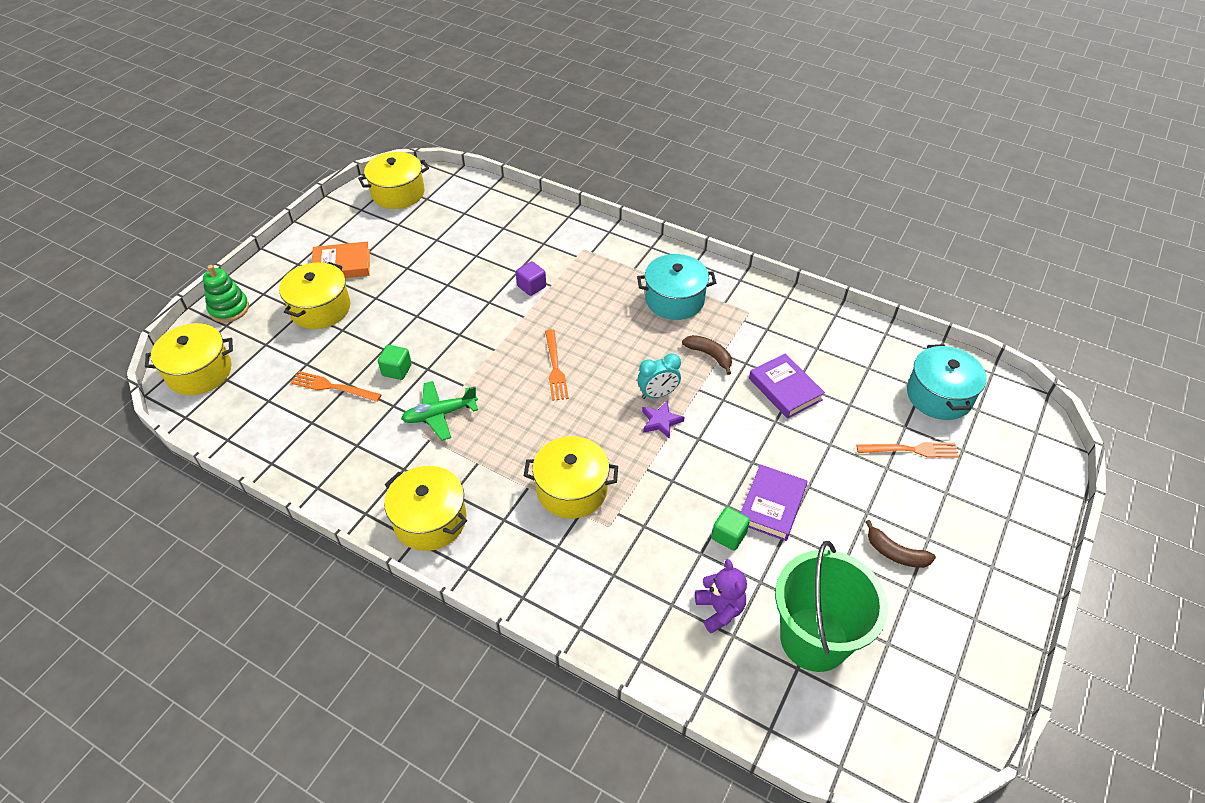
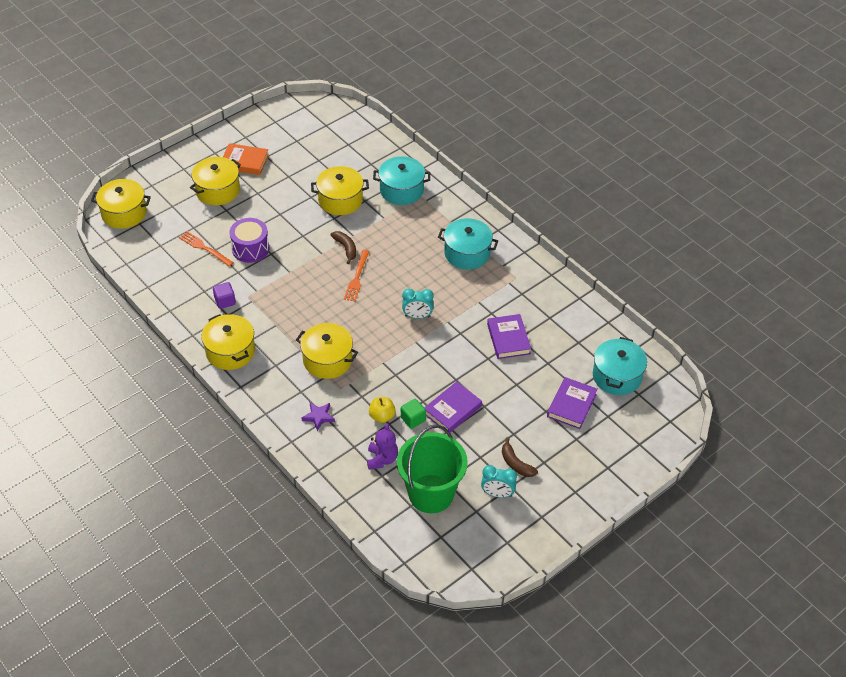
camera: 20 degrees right, 0 degrees up
green stacking toy [203,265,249,323] -> none
yellow pot [358,152,429,209] -> yellow pot moved to [311,166,369,215]
green cube [378,345,412,380] -> purple drum [229,218,269,263]
green plane [401,381,478,441] -> none
purple cube [516,261,546,296] -> purple cube moved to [213,282,236,309]
purple star [642,401,684,439] -> purple star moved to [302,403,335,431]
brown banana [682,335,732,375] -> brown banana moved to [331,231,356,264]
orange fork [856,442,959,457] -> purple book [547,377,598,429]
none -> yellow apple [369,397,396,423]
none -> turquoise pot [373,156,430,205]
none -> turquoise clock [481,465,517,498]

